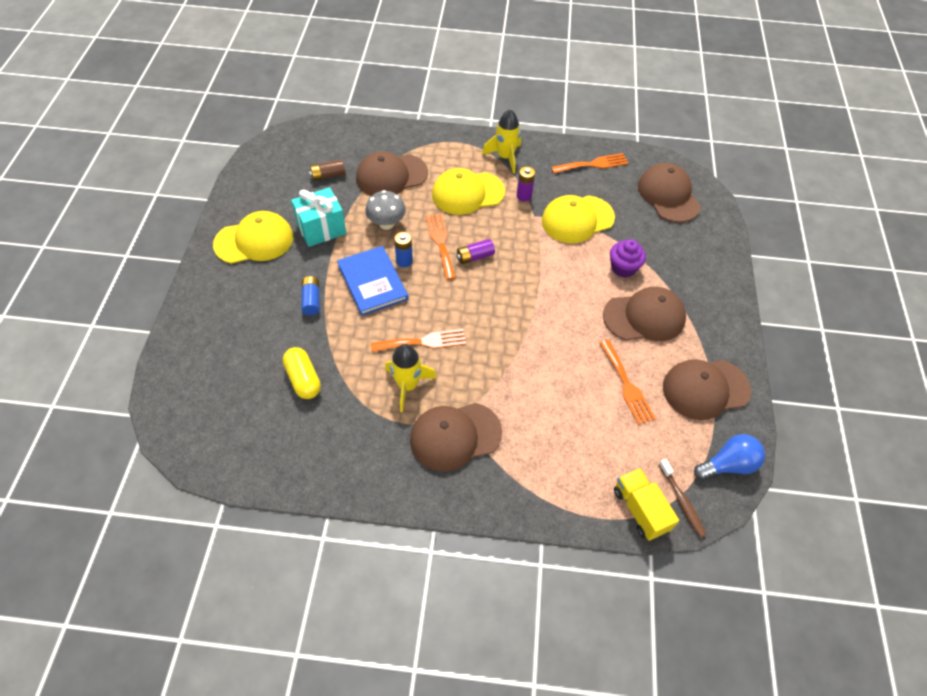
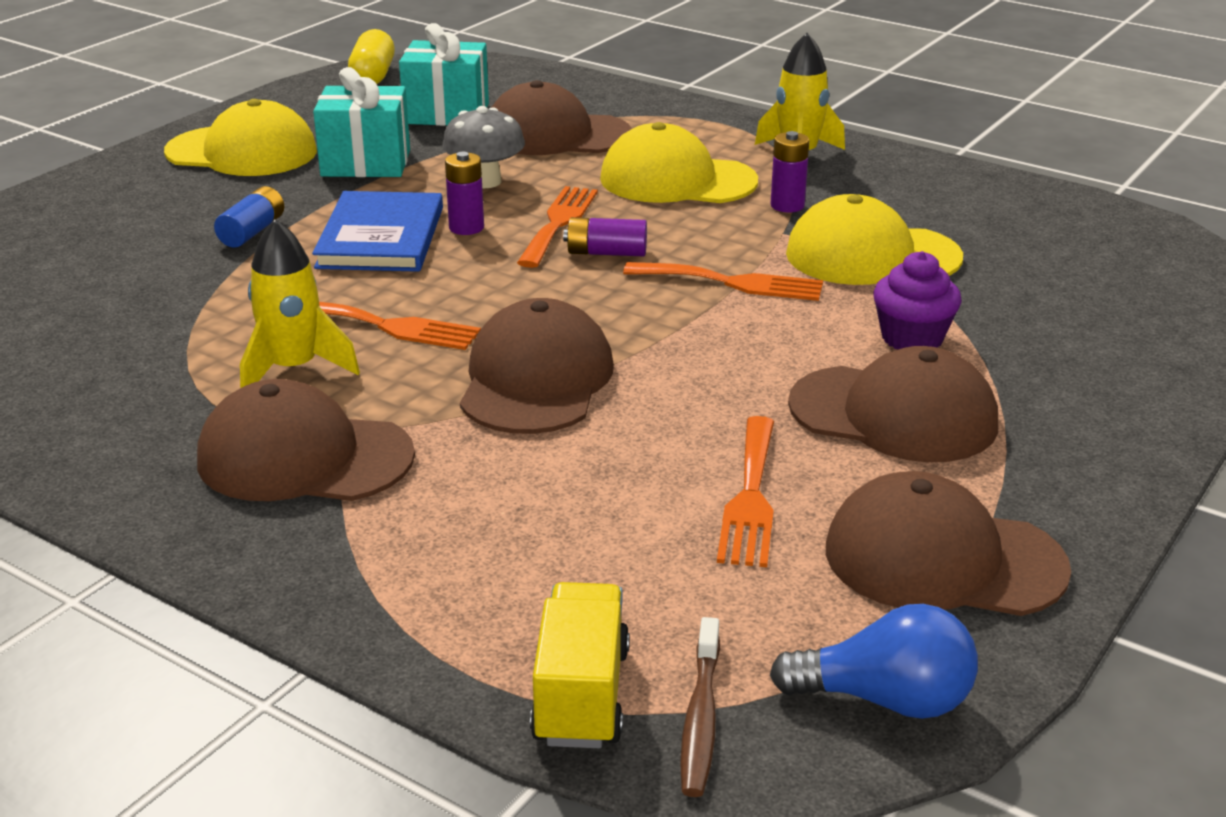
camera: 30 degrees right, 25 degrees down
yellow capsule [283,347,321,399] -> yellow capsule moved to [348,29,395,84]
brown battery [309,159,346,181] -> turquoise gift [399,23,489,126]
blue battery [394,232,413,267] -> purple battery [445,152,484,235]
orange fork [551,153,628,173] -> orange fork moved to [623,262,823,301]
brown cap [638,163,701,223] -> brown cap moved to [460,298,614,434]

